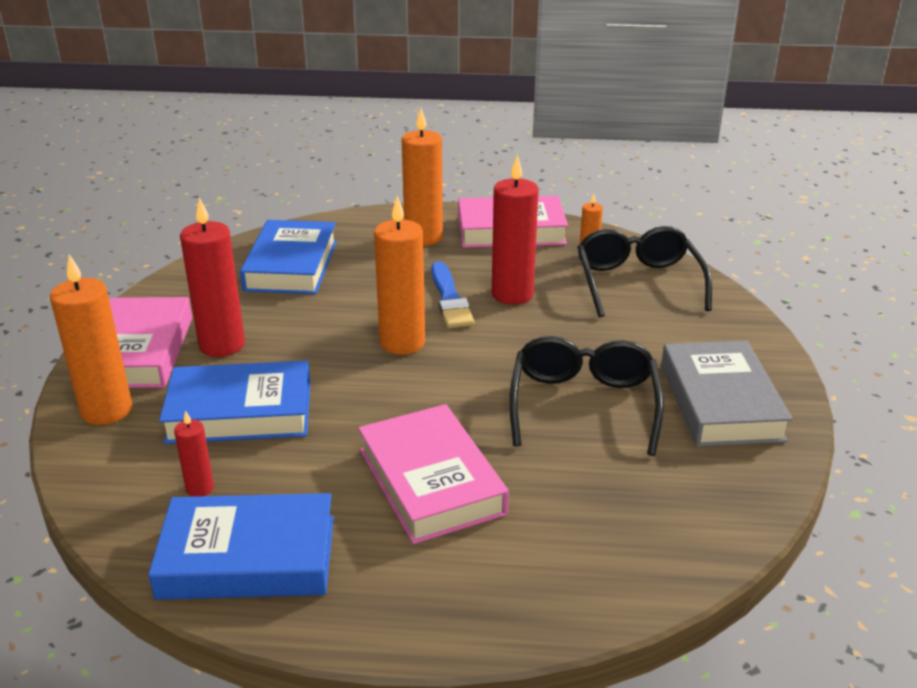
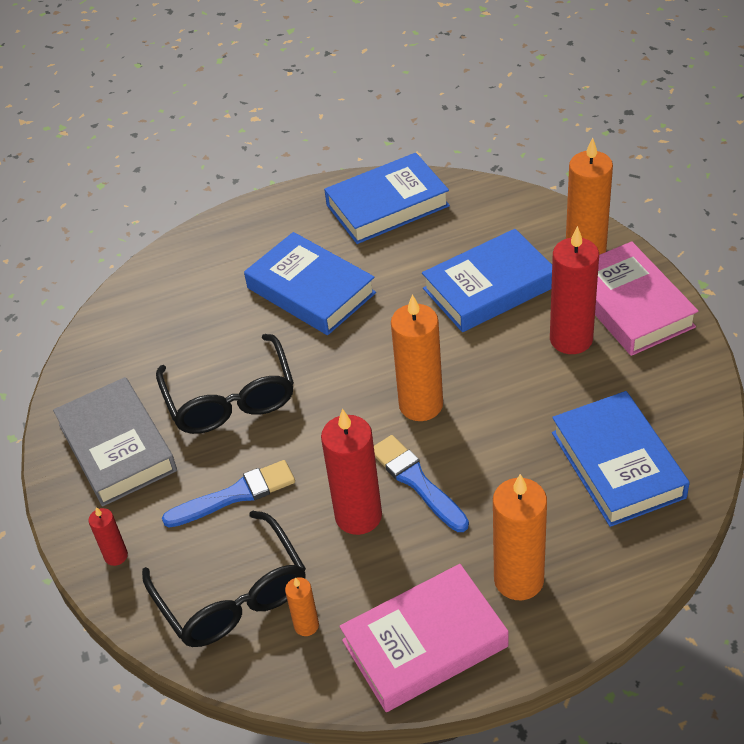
camera: 160 degrees right, 15 degrees up
red candle [174,410,214,497] -> red candle moved to [88,507,128,566]
pink book [358,404,509,544] -> blue book [244,232,376,335]
none -> blue brush [162,460,295,528]

